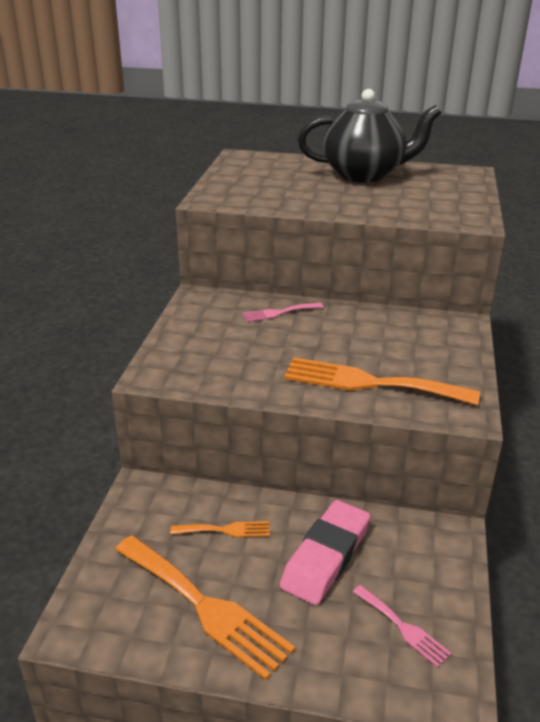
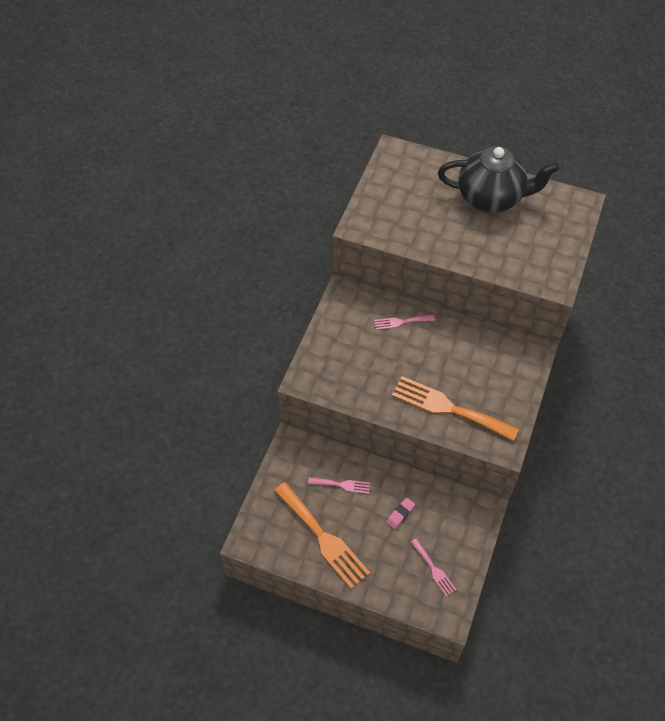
camera: 10 degrees right, 25 degrees up
orange fork [170,521,270,537] -> pink fork [308,477,370,494]
pink eraser [280,500,370,605] -> pink eraser [386,498,415,529], size x0.45

